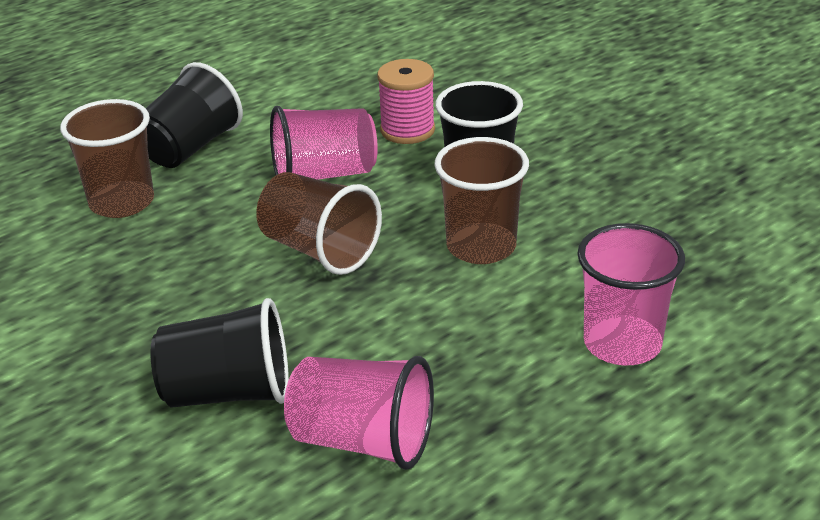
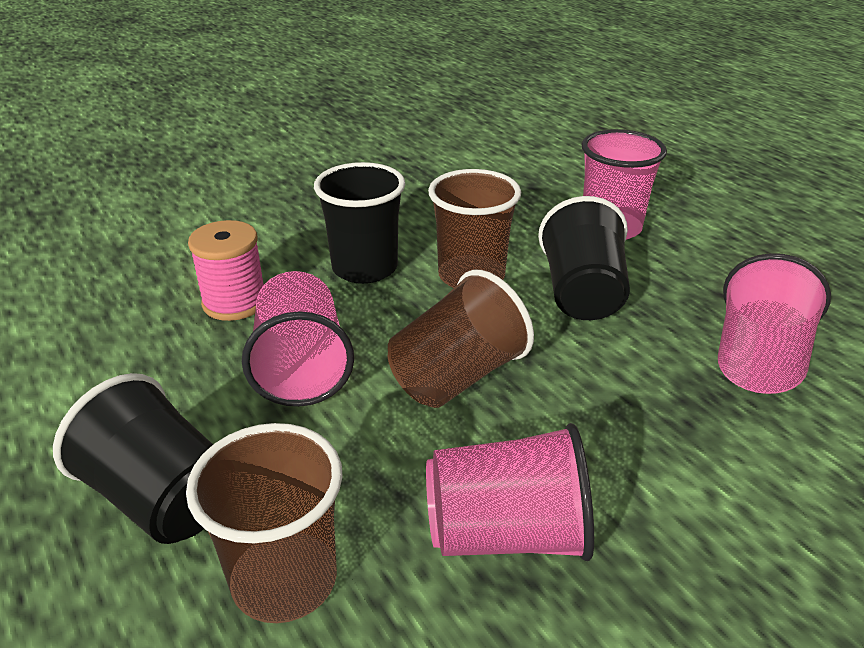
camera: 85 degrees left, 0 degrees up
black cup [151,298,289,408] -> black cup moved to [538,196,630,320]
none -> pink cup [426,423,594,561]

